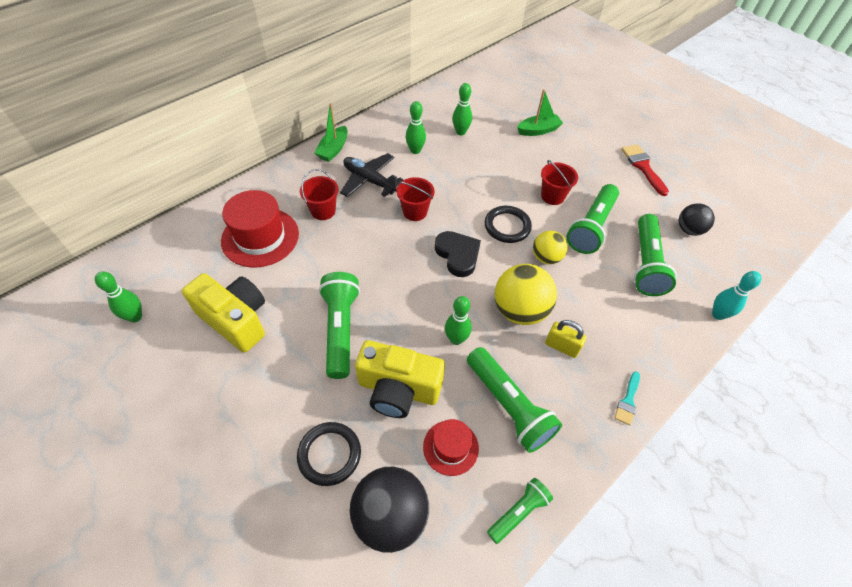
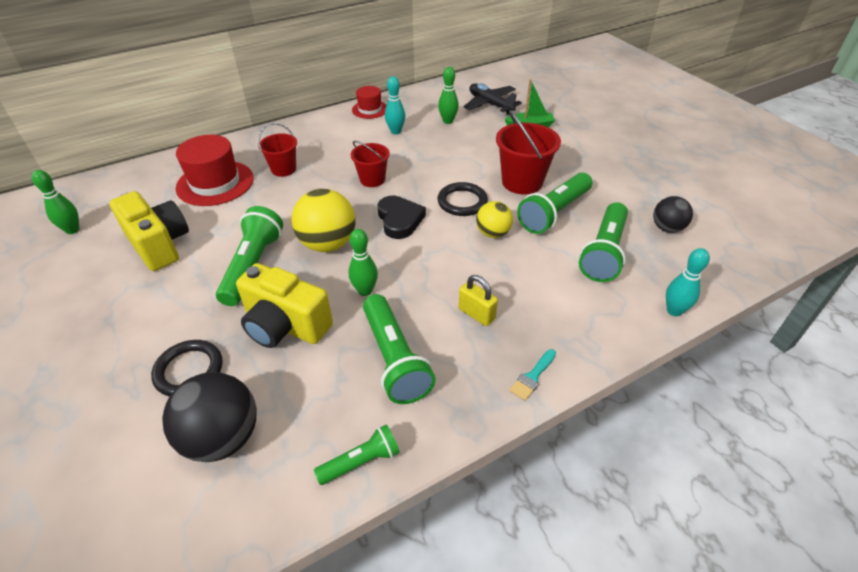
camera: 15 degrees right, 10 degrees down
green boat [314,103,348,162] -> none
black plane [340,153,403,197] -> black plane moved to [464,83,522,115]
green bowling pin [405,101,426,154] -> turquoise bowling pin [385,76,405,134]
red hat [423,419,479,476] -> red hat moved to [352,86,387,119]
yellow ball [495,264,557,325] -> yellow ball moved to [291,189,355,252]
red bucket [541,160,578,205] -> red bucket [496,110,561,195], size x1.60
red brush [621,144,669,196] -> none

